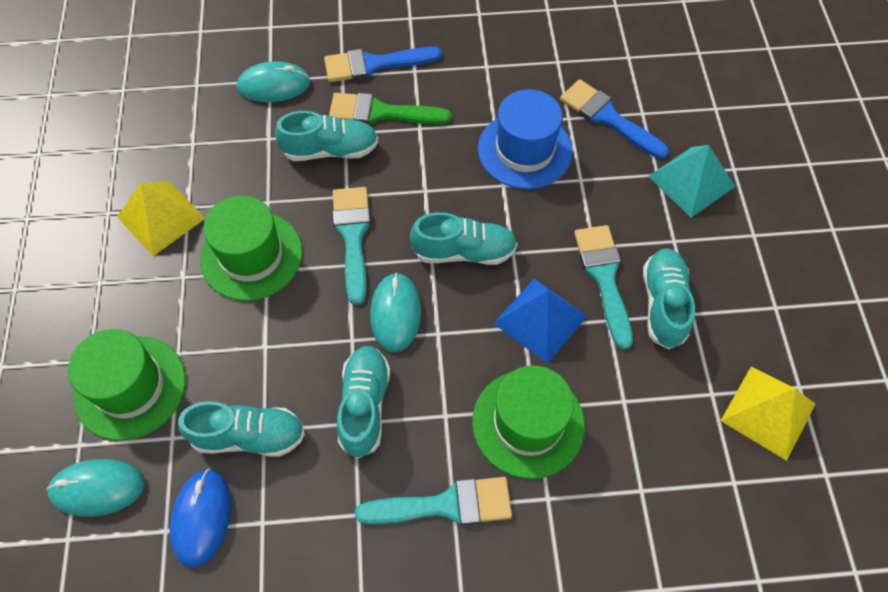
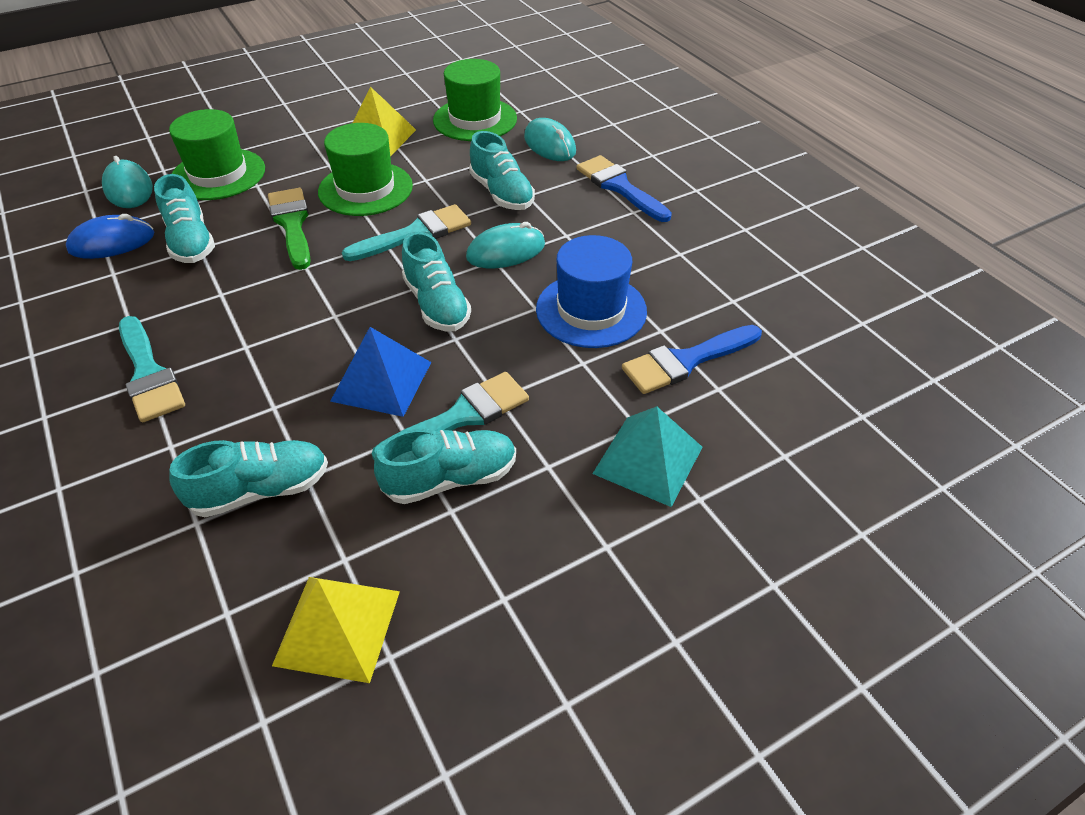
camera: 65 degrees right, 15 degrees down
green brush [329,93,452,125] -> green brush moved to [268,188,311,270]
turquoise shoe [337,346,390,458] -> turquoise shoe moved to [169,440,328,517]
turquoise mouse [370,273,421,352] -> turquoise mouse moved to [466,222,545,268]
green hat [472,365,585,479] -> green hat moved to [433,59,517,141]
blue brush [560,79,669,159] -> blue brush turned 135 degrees counterclockwise [622,325,762,394]

